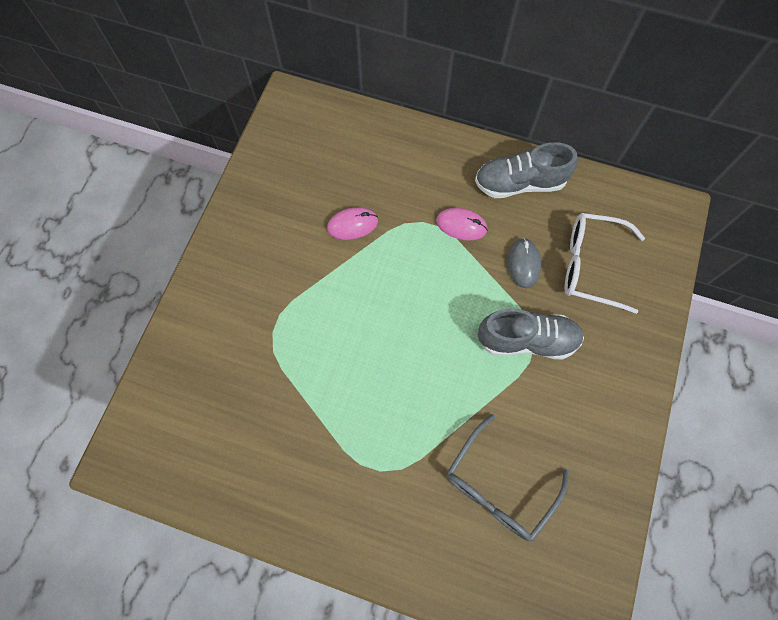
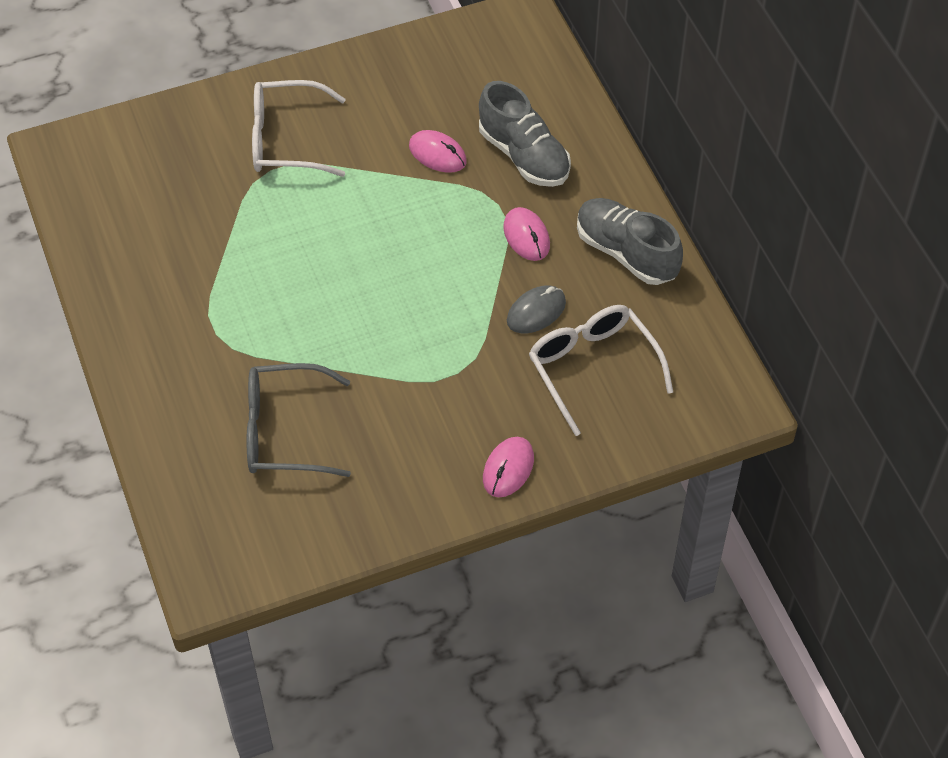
camera: 50 degrees right, 15 degrees down
grey shoe [478,308,584,359] -> grey shoe moved to [479,81,571,187]
none -> white glasses [252,80,346,177]
none -> pink mouse [483,437,534,498]

